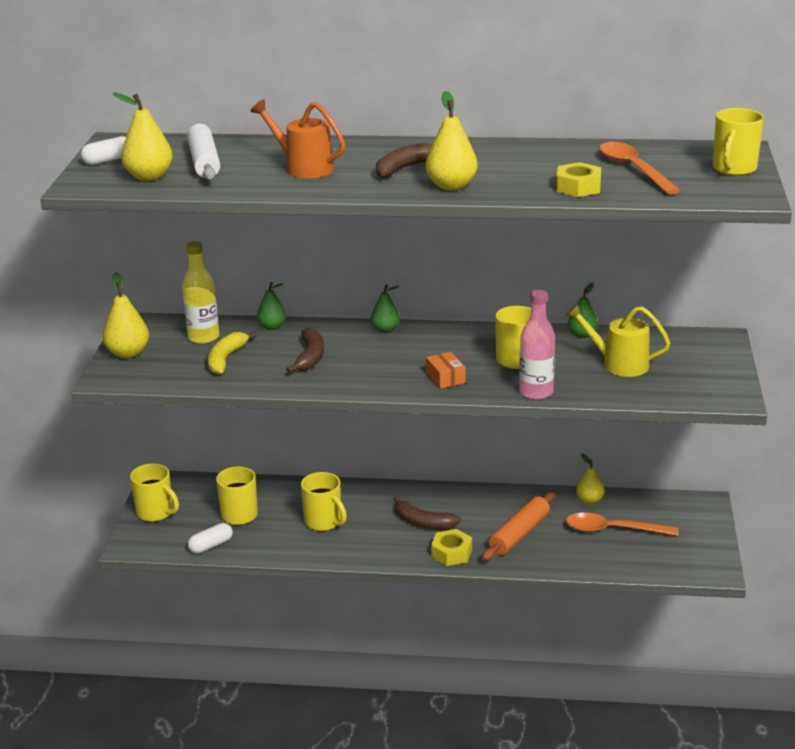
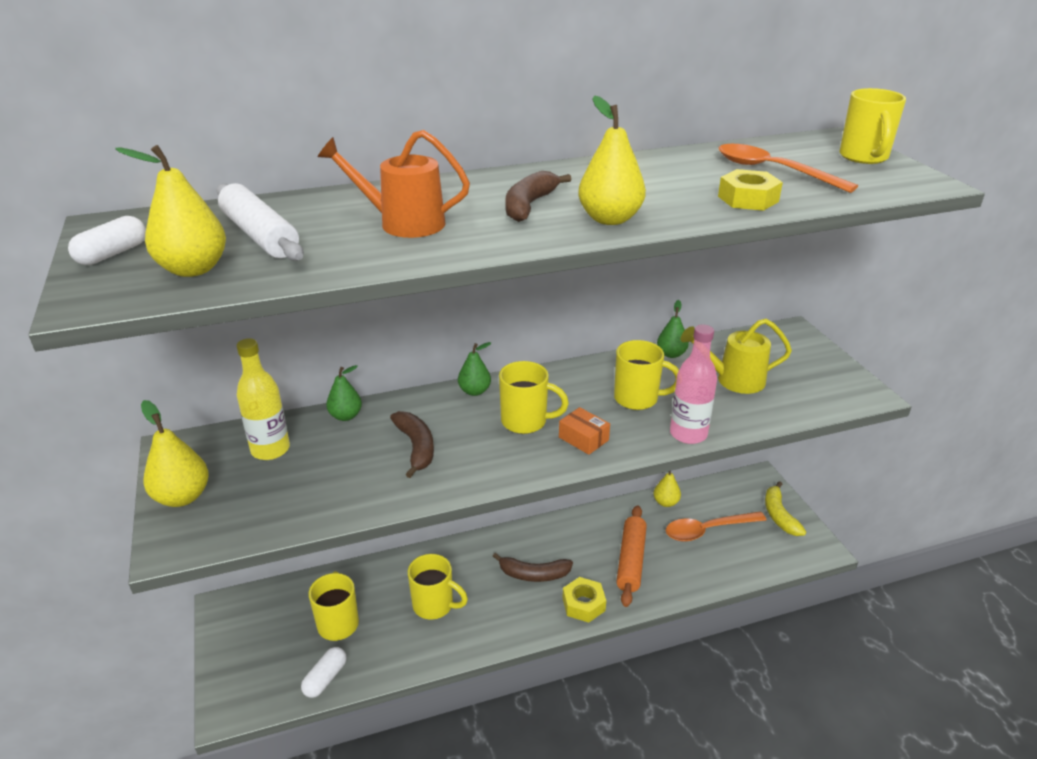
camera: 25 degrees left, 5 degrees up
yellow mug [130,463,179,522] -> yellow mug moved to [499,361,569,434]
yellow banana [208,332,257,374] -> yellow banana moved to [765,481,806,536]

